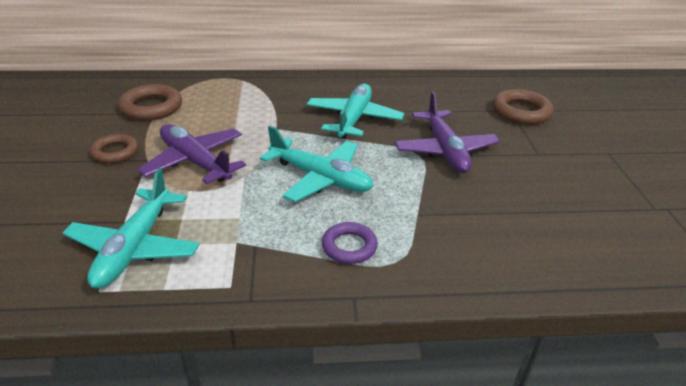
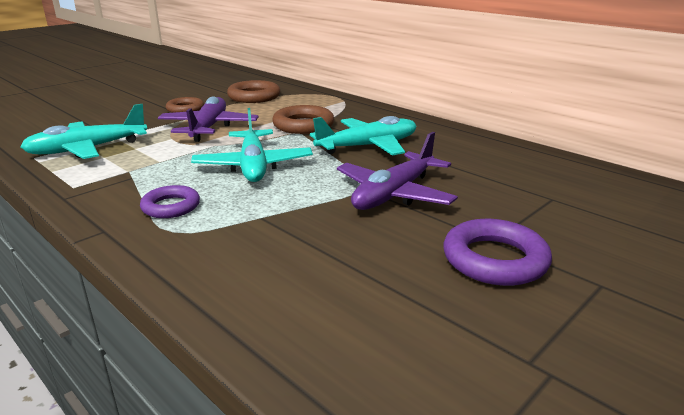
camera: 50 degrees right, 10 degrees down
brown ring [493,89,554,125] -> brown ring moved to [272,105,334,134]
none -> purple ring [443,219,552,286]

